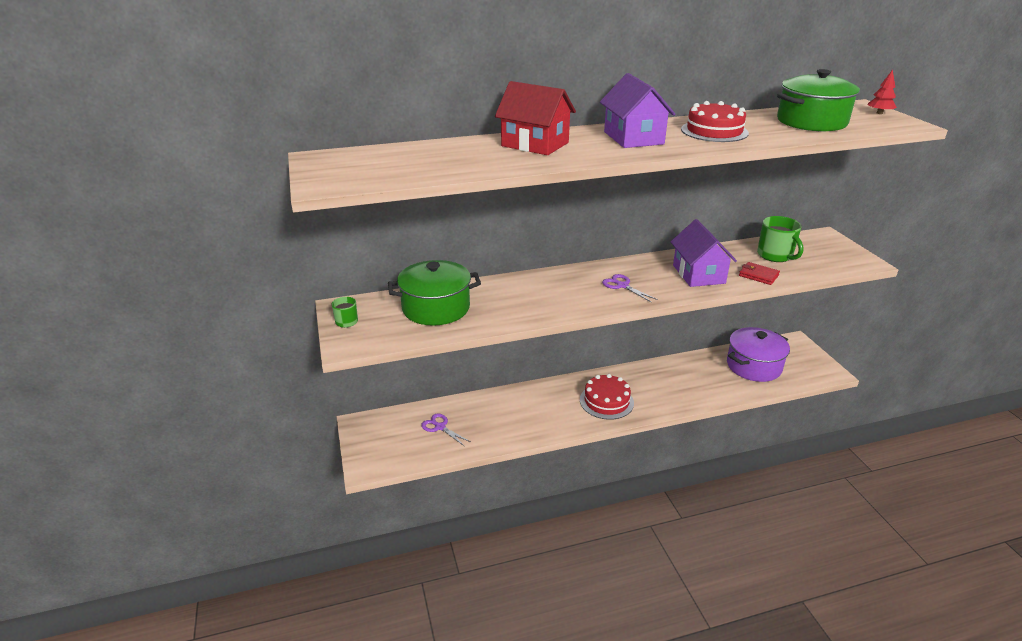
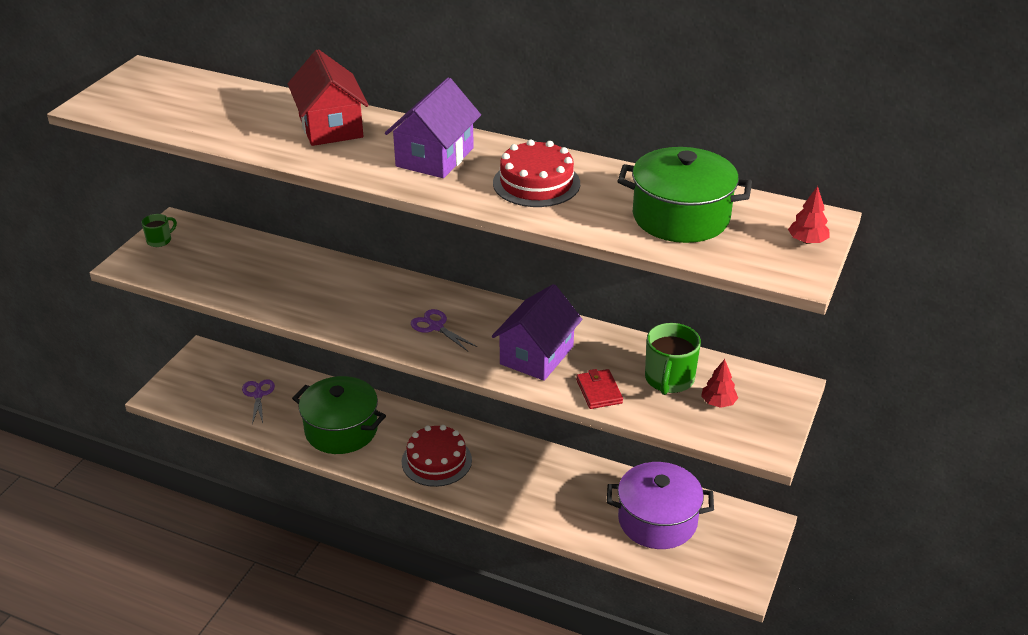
camera: 40 degrees right, 5 degrees up
green pot [388,260,481,326] -> green pot moved to [292,376,386,454]
purple scissors [602,274,658,303] -> purple scissors turned 45 degrees counterclockwise [411,309,477,351]
none -> red tree [701,359,738,408]

